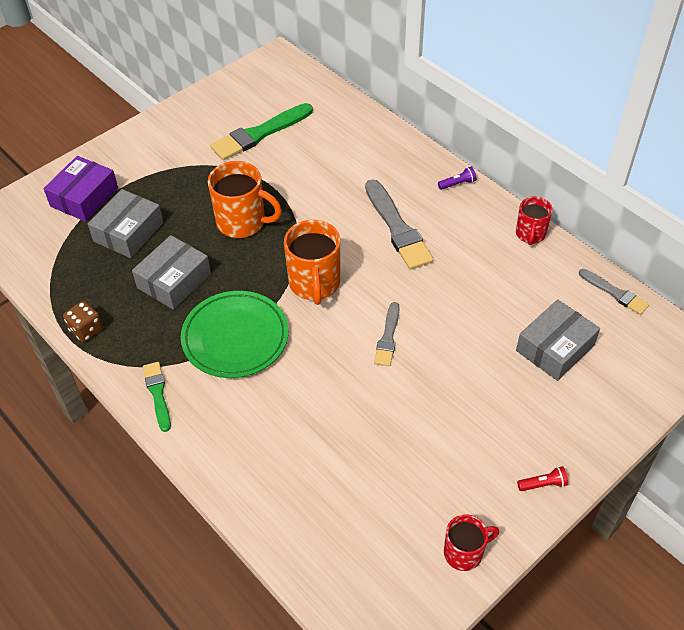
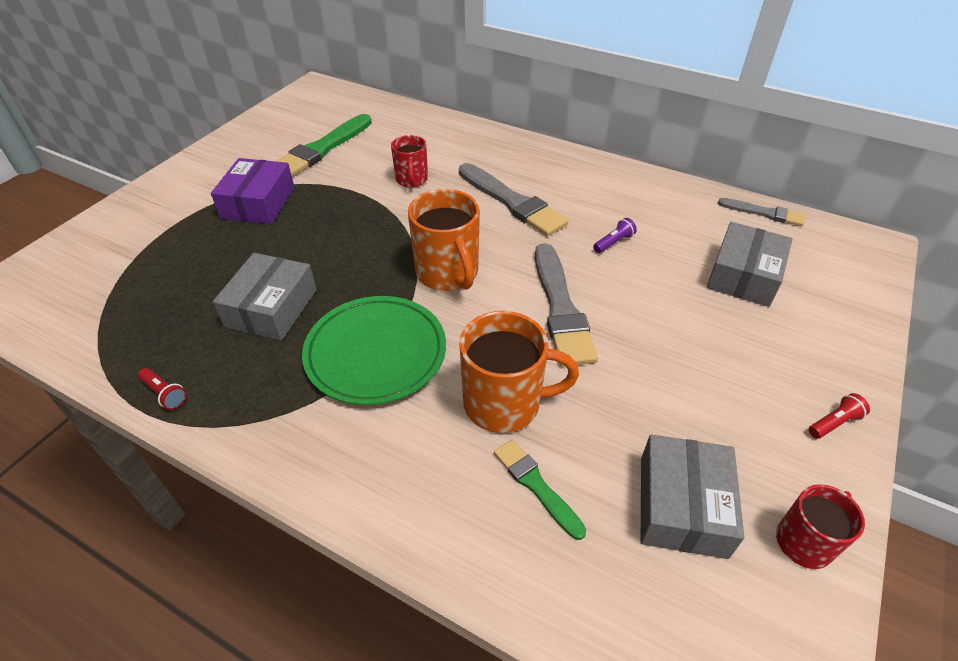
camera: 20 degrees left, 5 degrees down
purple box [43,156,118,222] -> purple box moved to [211,158,295,224]
brown dice [63,301,103,342] -> red flashlight [138,368,187,410]
grey box [88,189,164,258] -> grey box moved to [641,434,744,559]
green brush [143,362,171,432] -> green brush moved to [494,439,586,540]
orange mug [208,161,282,238] -> orange mug moved to [459,311,579,433]
grey brush [374,302,400,366] -> grey brush [535,243,598,366], size x1.75
purple flashlight [438,167,476,190] -> purple flashlight moved to [593,218,637,253]
red mug [516,197,553,245] -> red mug moved to [391,135,428,187]

